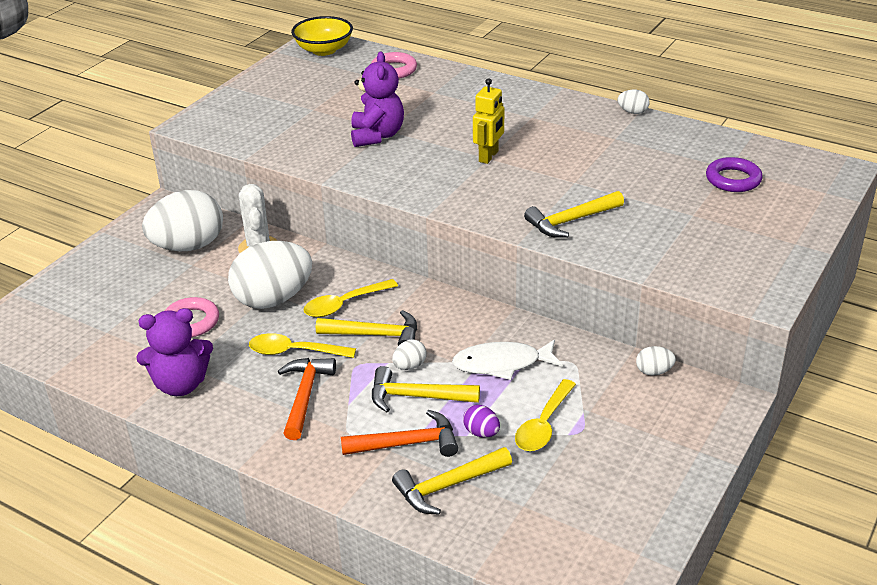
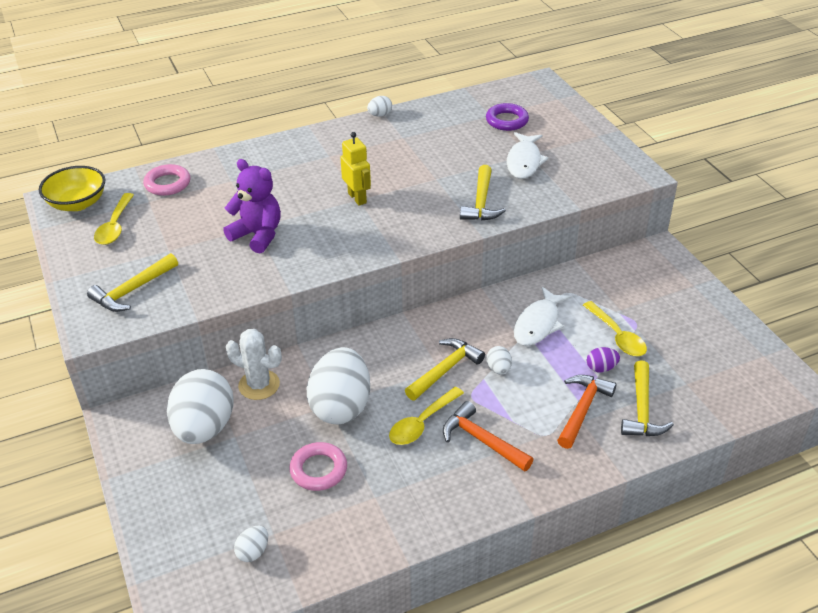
camera: 55 degrees left, 5 degrees up
purple teddy bear [136,308,213,396] -> none
yellow spoon [303,279,398,317] -> yellow spoon moved to [94,193,134,245]
yellow hammer [372,366,480,412] -> yellow hammer moved to [87,253,178,312]
white egg [636,346,676,376] -> white egg moved to [234,526,268,562]
none -> white fish [507,132,549,179]

